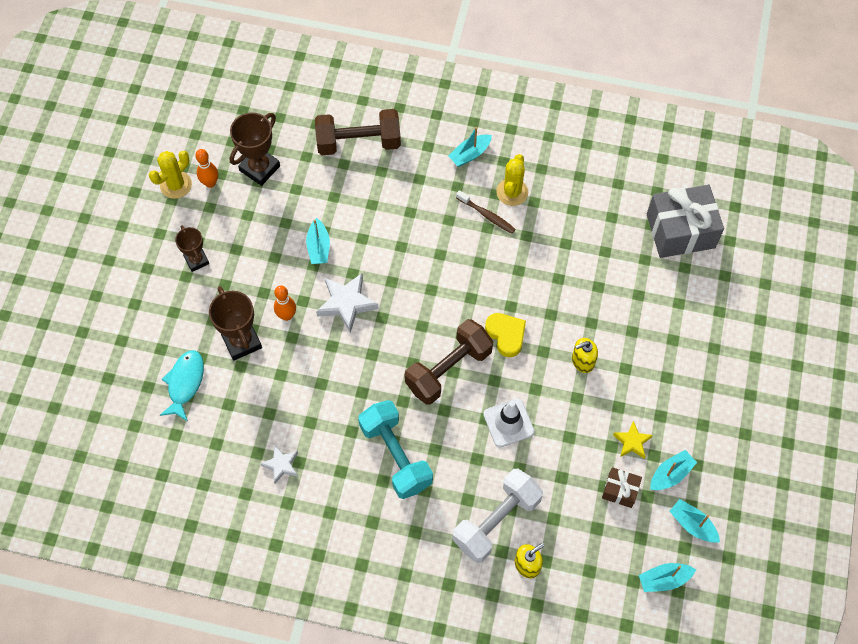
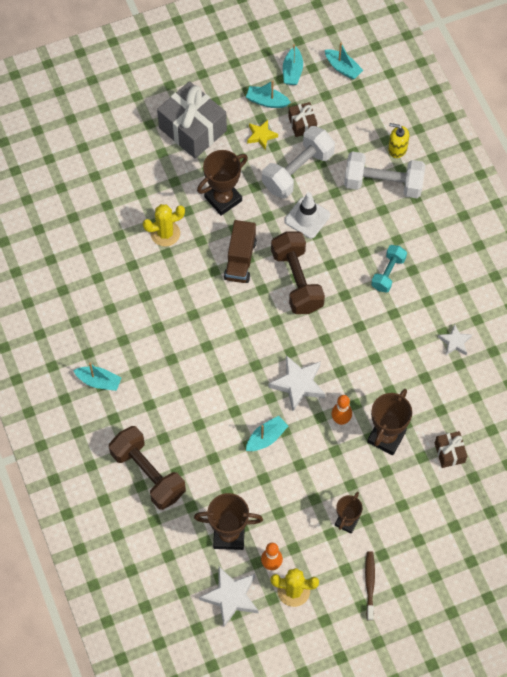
camera: 125 degrees left, 0 degrees up
turquoise fish [159,350,204,421] -> brown gift [435,431,467,468]
turquoise dumbbell [358,400,433,499] -> turquoise dumbbell [371,245,407,293], size x0.59
brown dumbbell [404,319,493,405] -> brown dumbbell turned 60 degrees clockwise [271,231,325,314]
brown toothbrush [456,190,516,234] -> brown toothbrush moved to [365,551,375,621]
yellow heart [485,313,526,357] -> brown truck [224,220,257,283]
yellow cactus [496,154,528,206] -> yellow cactus moved to [143,204,185,246]
yellow soap dispenser [572,338,598,373] -> brown trophy [197,150,248,216]
grey gift [647,185,724,258] -> grey gift moved to [157,81,227,159]
none -> white star [199,566,258,627]
none -> white dumbbell [262,126,335,199]

